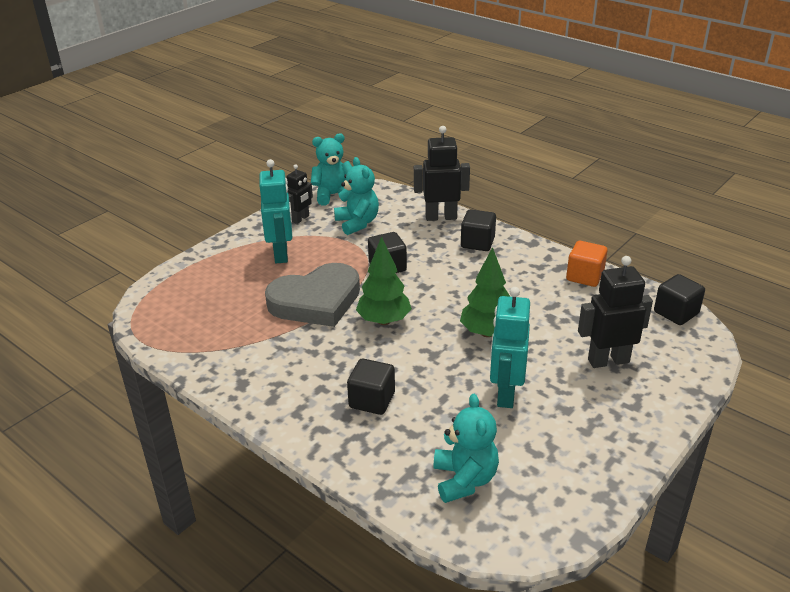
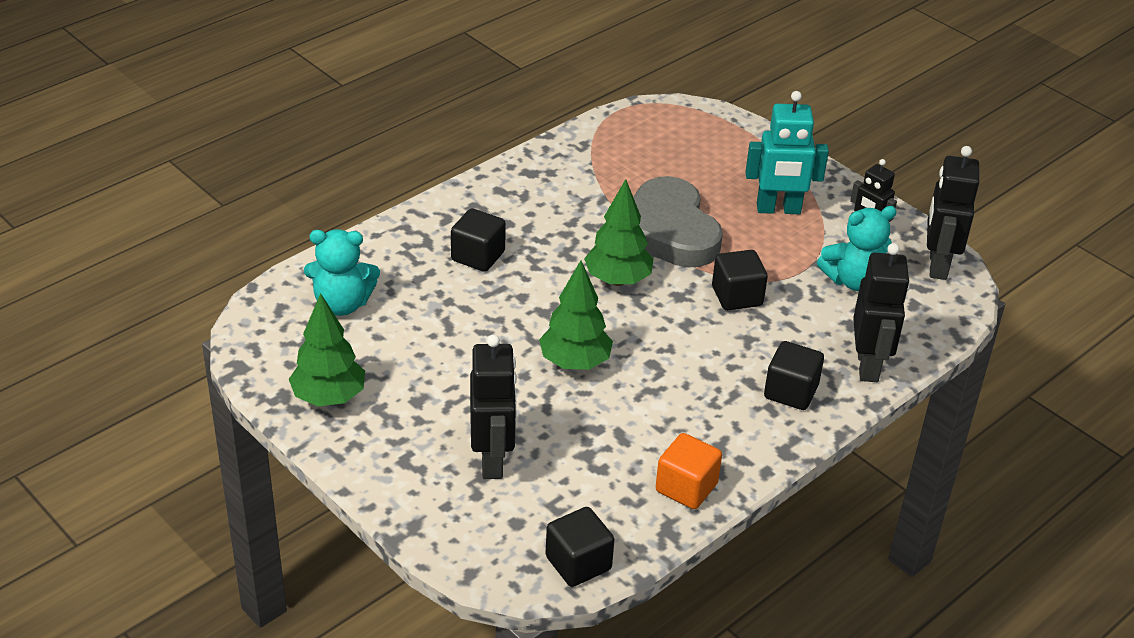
camera: 95 degrees right, 5 degrees up
turquoise teddy bear [311,133,352,206] -> black robot [927,146,979,280]
turquoise robot [490,287,530,408] -> none
none -> green tree [289,293,365,406]

